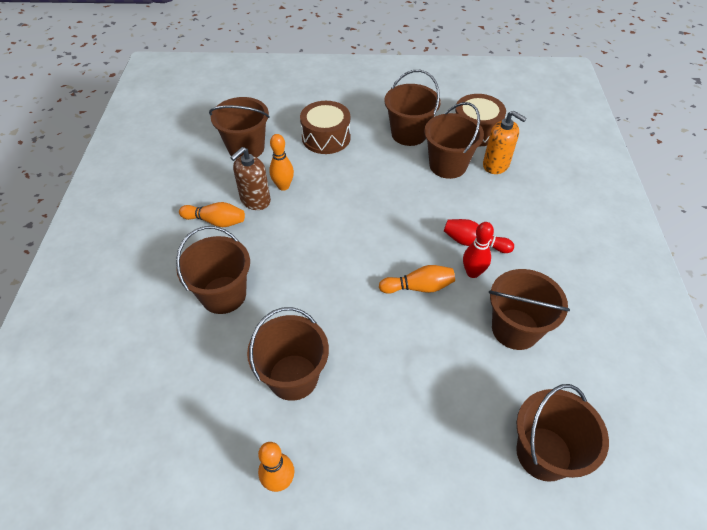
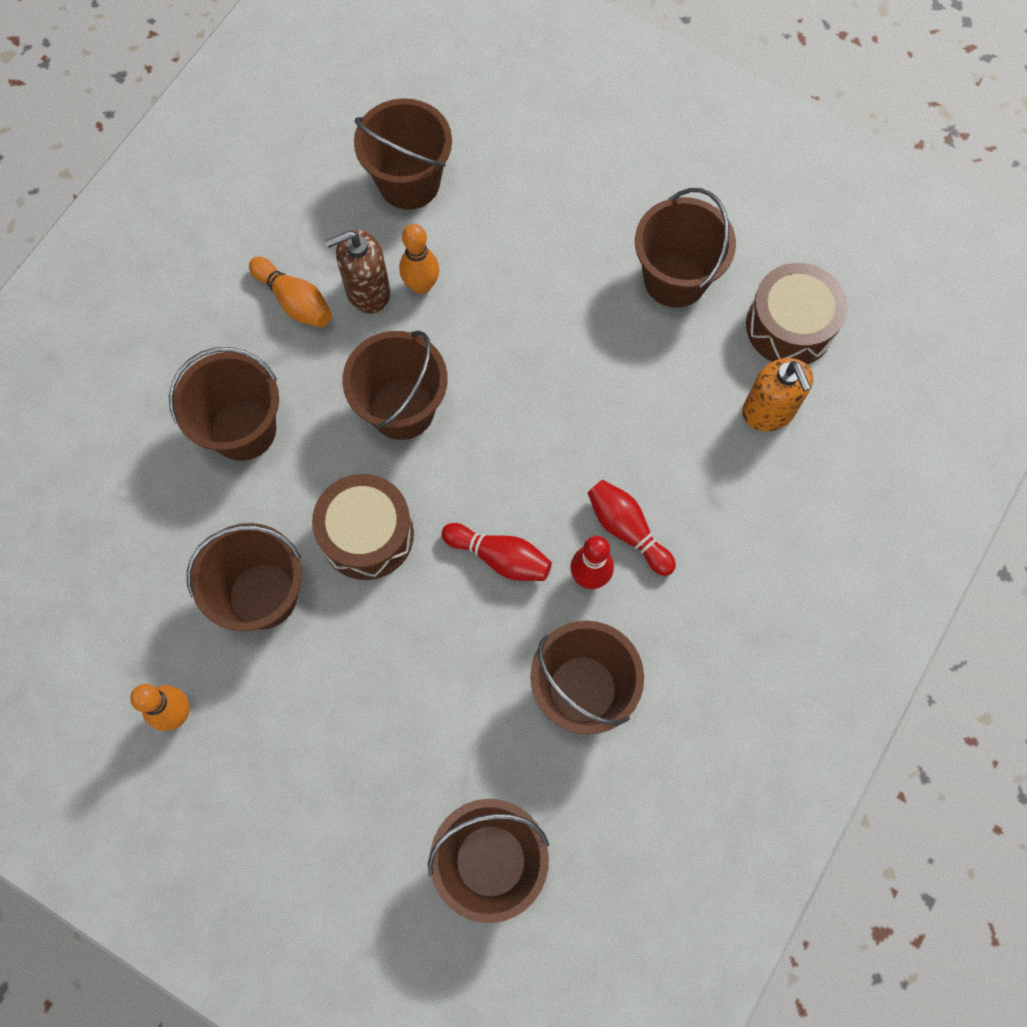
camera: 30 degrees right, 20 degrees up
brown drum [300,101,351,154] -> brown drum moved to [312,474,414,580]
orange bowling pin [379,265,455,294] -> red bowling pin [441,523,552,581]
brown bucket [424,102,484,179] -> brown bucket moved to [342,330,448,440]

